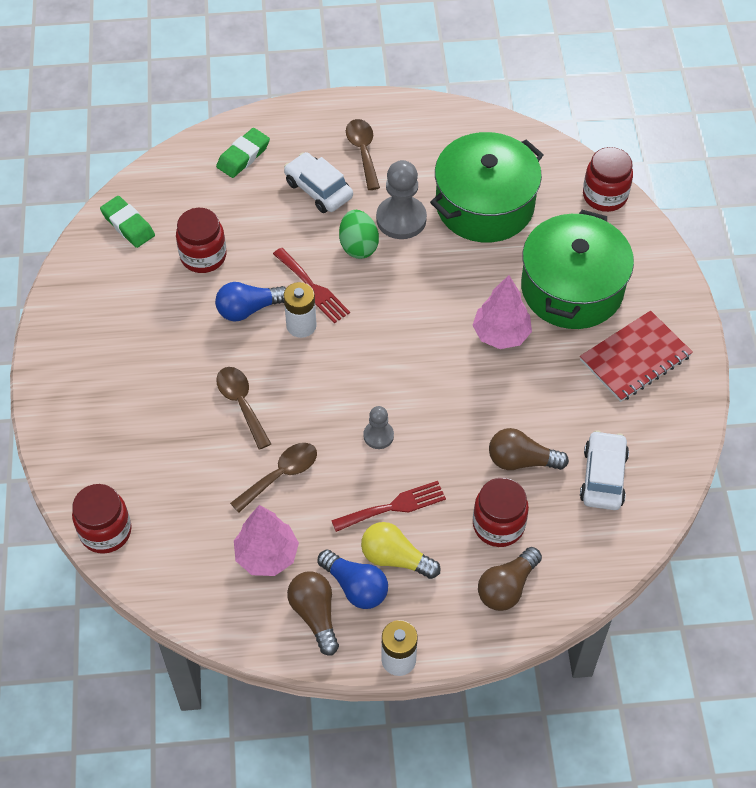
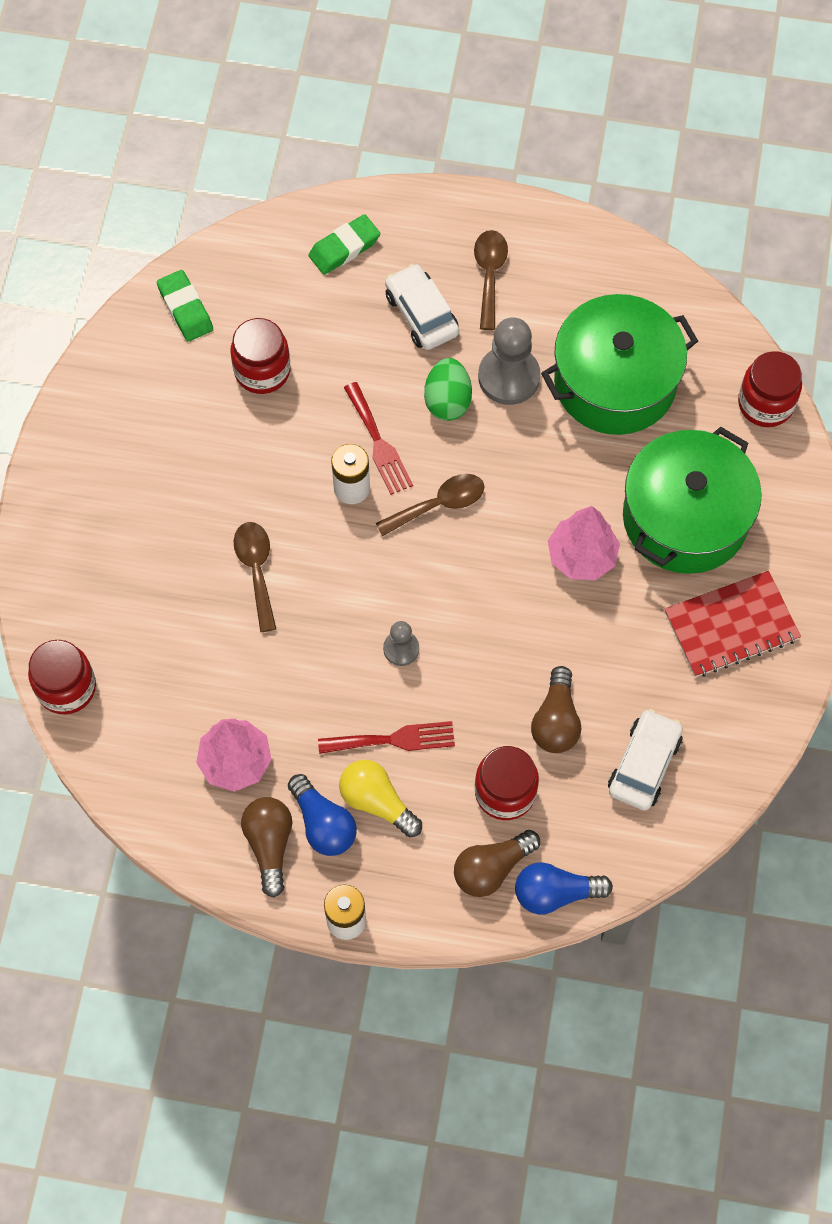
camera: 15 degrees right, 10 degrees up
blue light bulb [215,282,286,322] -> blue light bulb moved to [515,862,613,914]
brown spoon [230,443,317,513] -> brown spoon moved to [376,474,485,536]
brown light bulb [489,428,569,470] -> brown light bulb turned 105 degrees counterclockwise [531,666,581,753]

